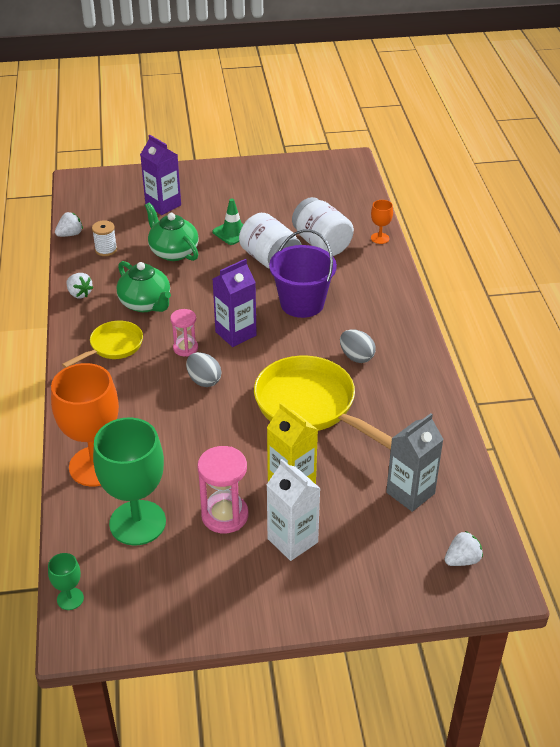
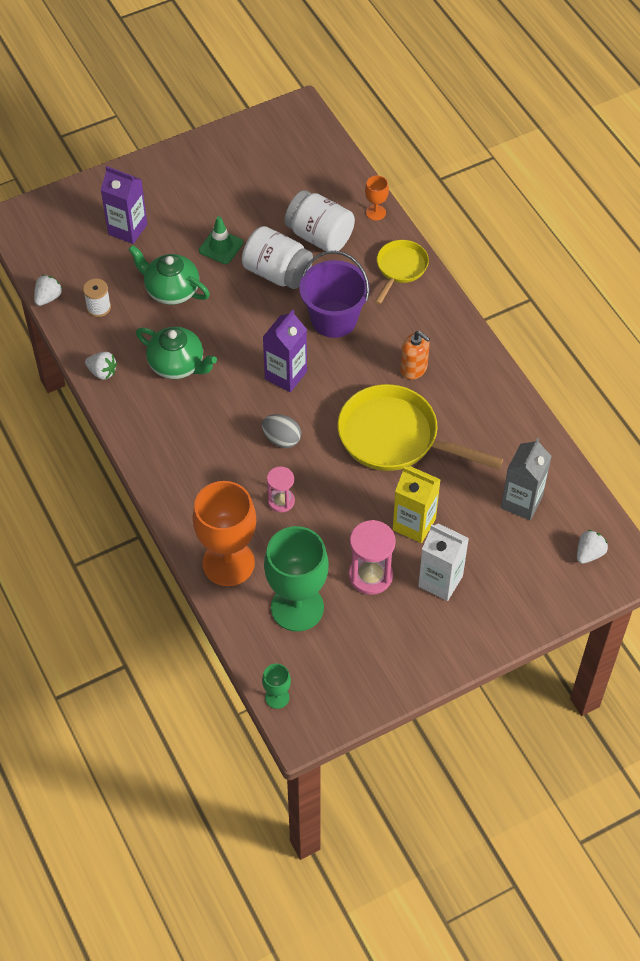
camera: 20 degrees left, 15 degrees up
yellow pan [62,321,143,368] -> yellow pan moved to [375,240,429,304]
pink hourglass [170,309,198,356] -> pink hourglass moved to [267,467,295,513]
grey egg [340,329,376,363] -> orange soap dispenser [400,331,430,379]

